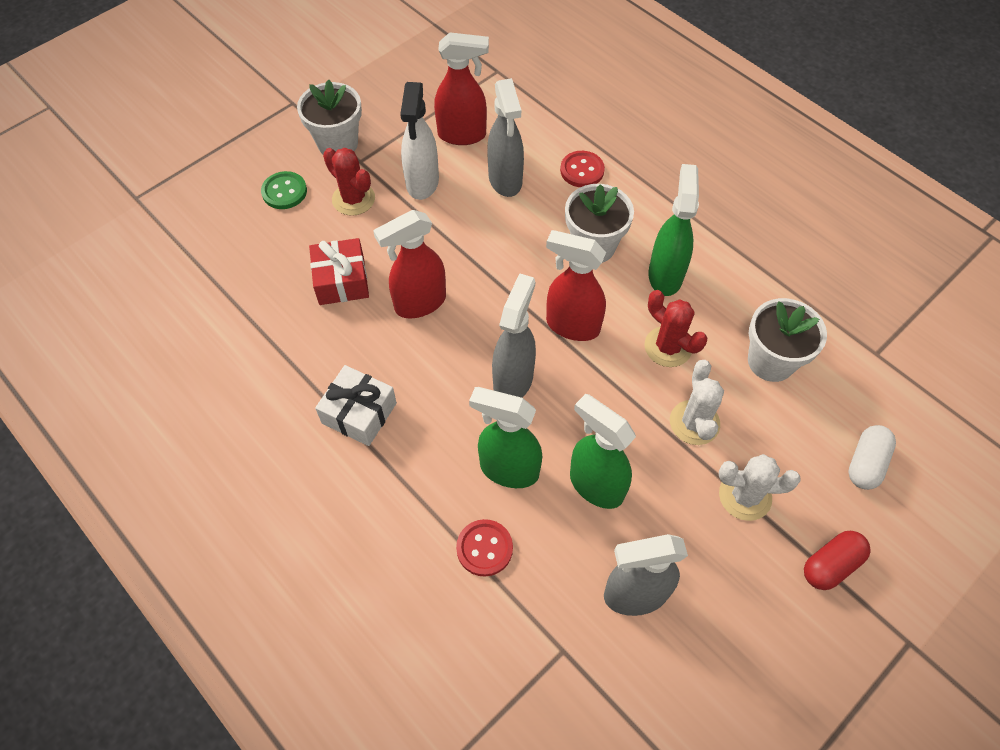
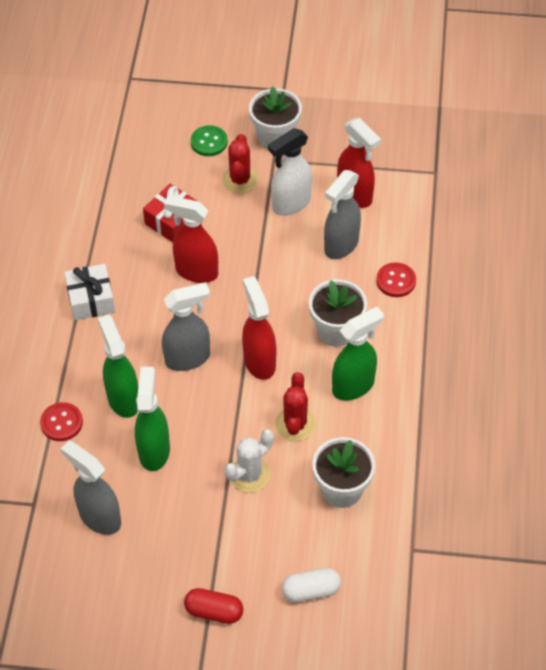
camera: 50 degrees right, 5 degrees down
white cactus [719,454,801,521] -> none

